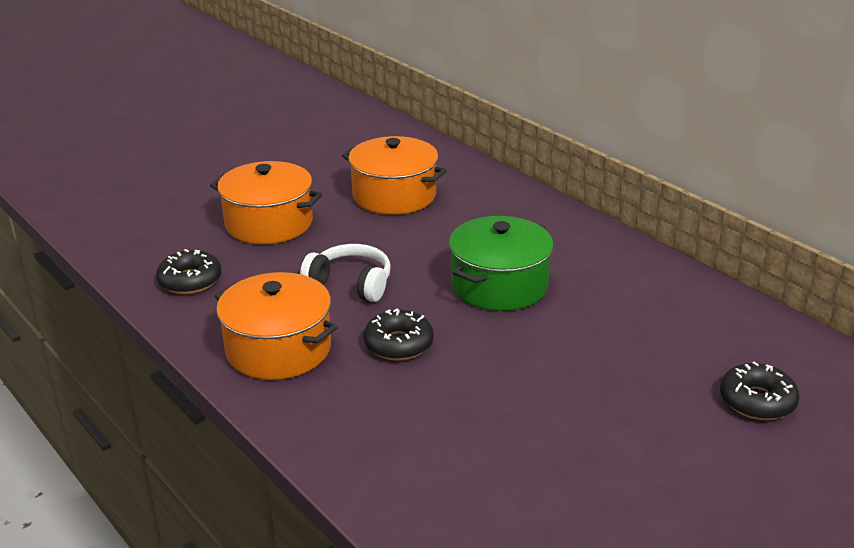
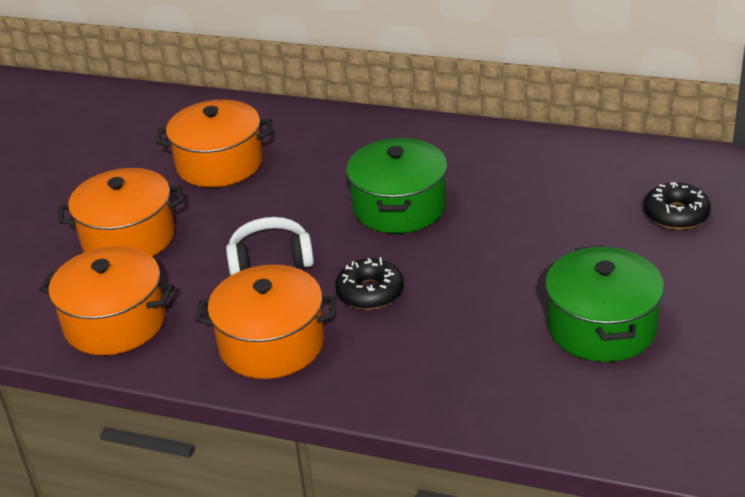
camera: 30 degrees left, 5 degrees up
black donut [156,249,222,294] -> orange pot [39,246,174,355]
none -> green pot [545,246,664,362]

